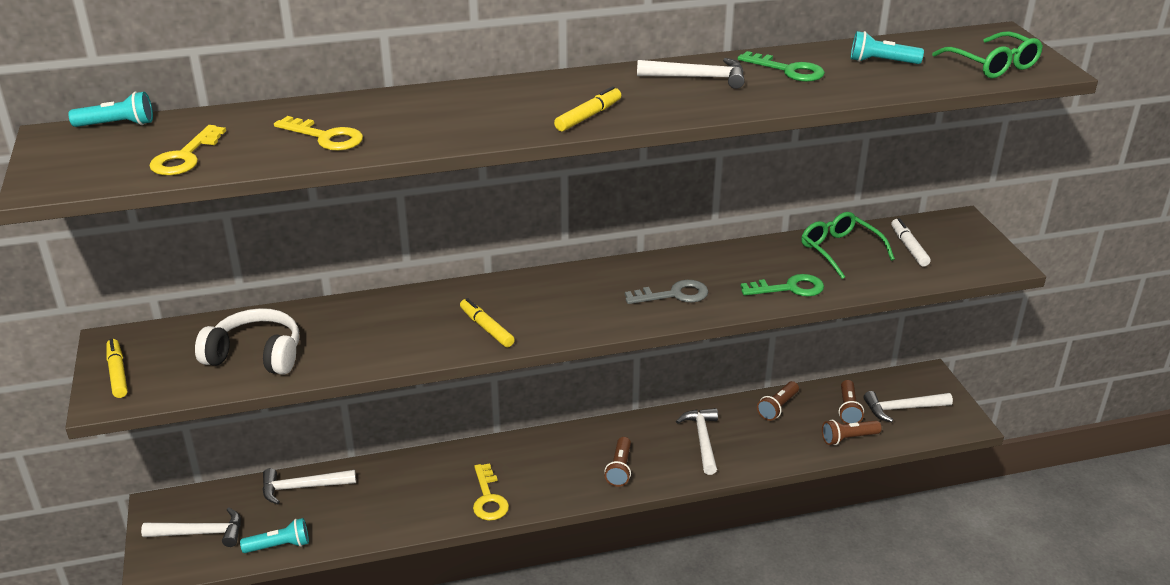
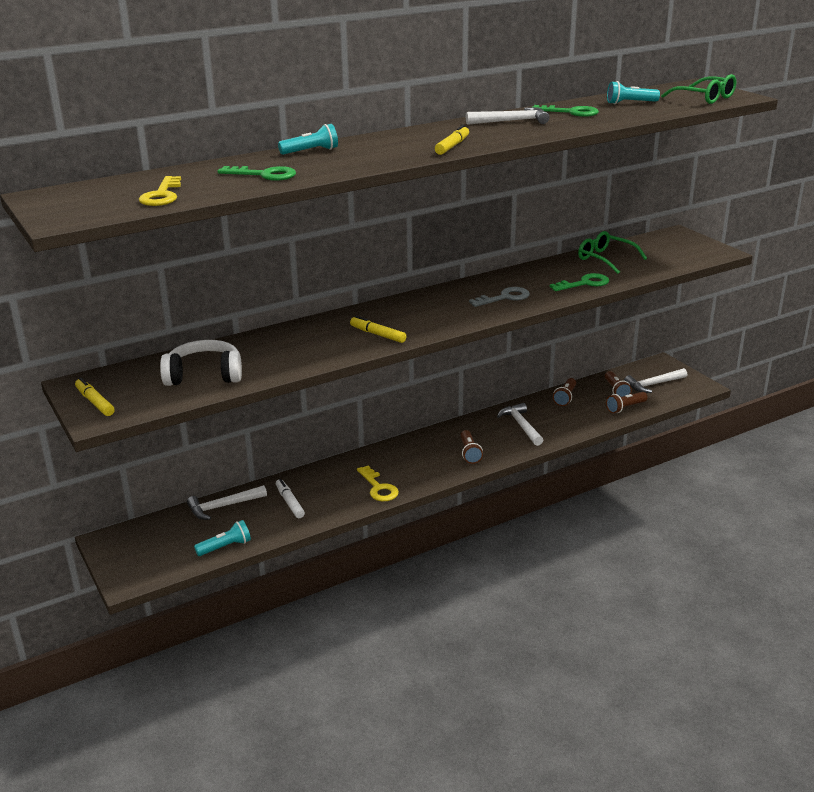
camera: 15 degrees left, 5 degrees down
turquoise flashlight [68,92,153,127] -> turquoise flashlight moved to [278,124,338,155]
white hammer [141,508,241,547] -> none
yellow key [274,116,363,151] -> green key [217,166,296,181]
white marker [891,218,931,267] -> white marker moved to [276,479,305,518]

